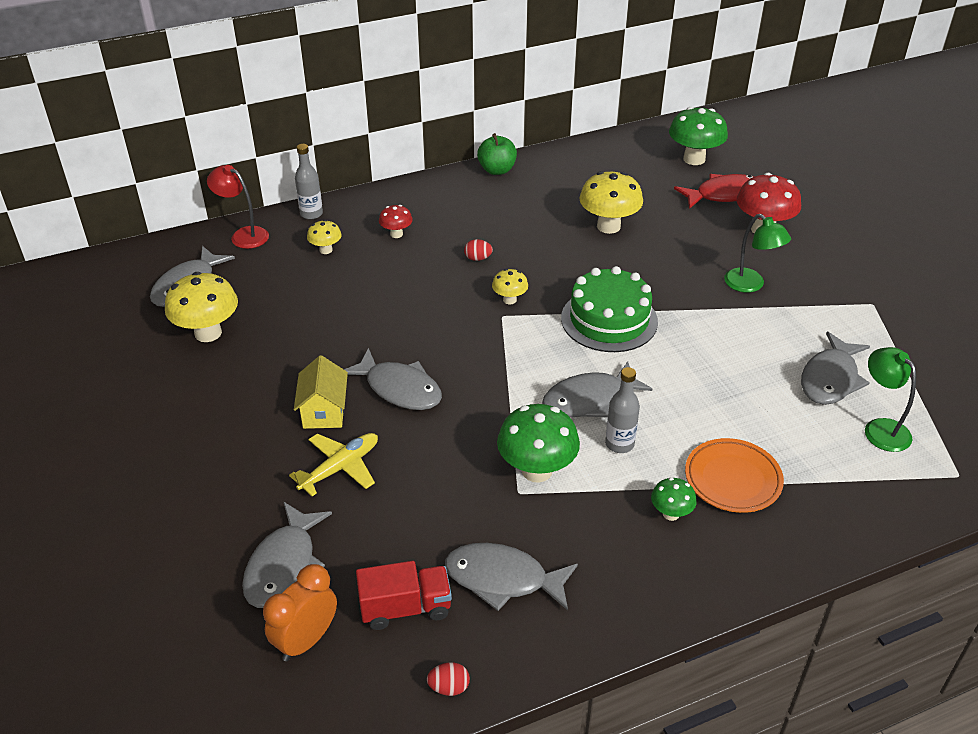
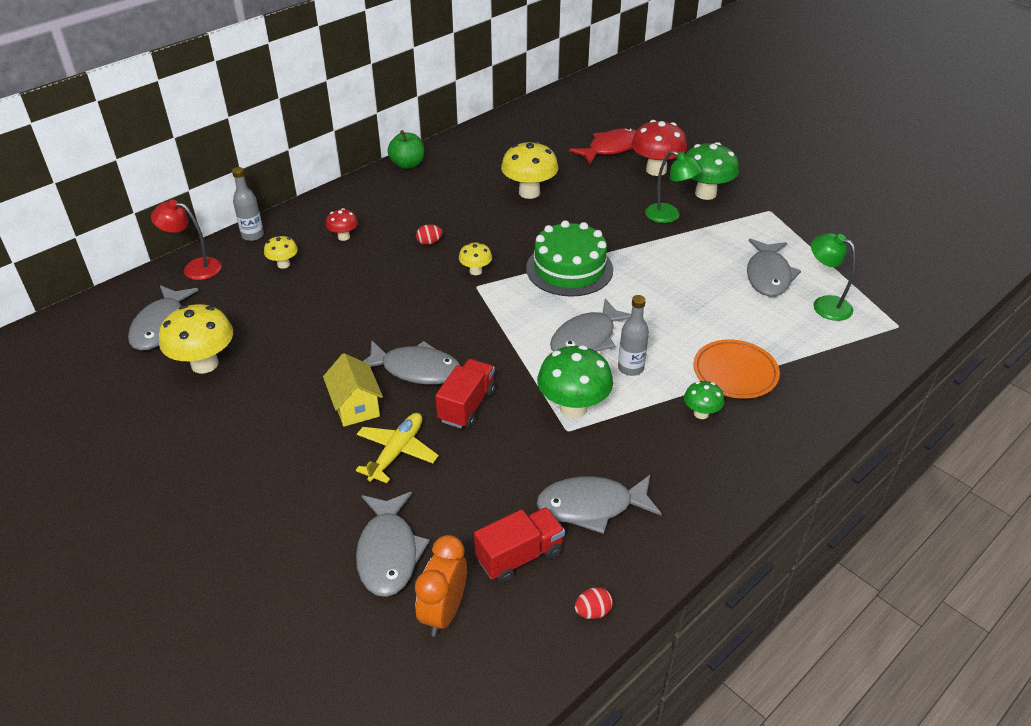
camera: 20 degrees left, 0 degrees up
green mushroom [669,107,728,165] -> green mushroom moved to [686,142,739,200]
none -> red truck [435,359,496,428]

